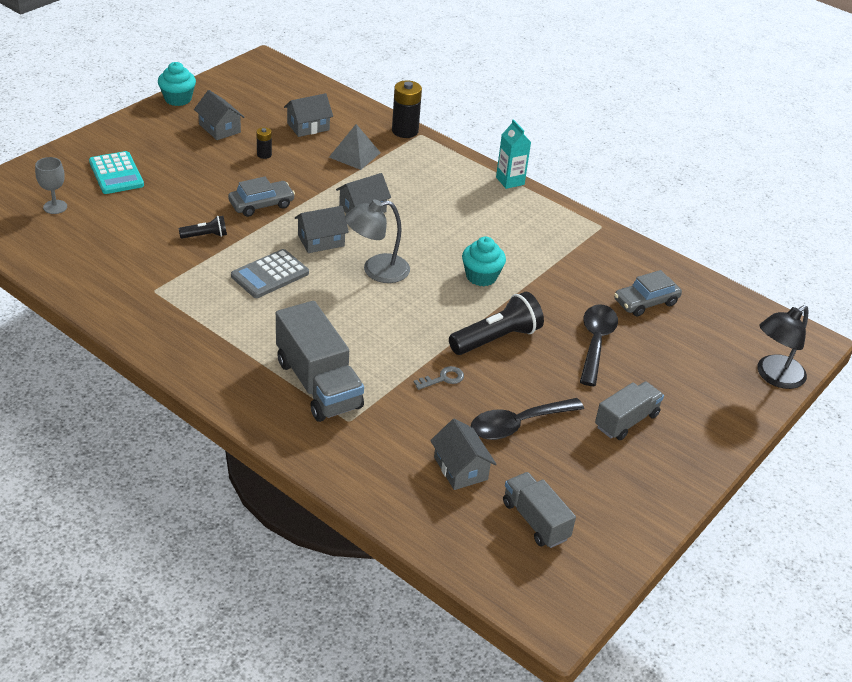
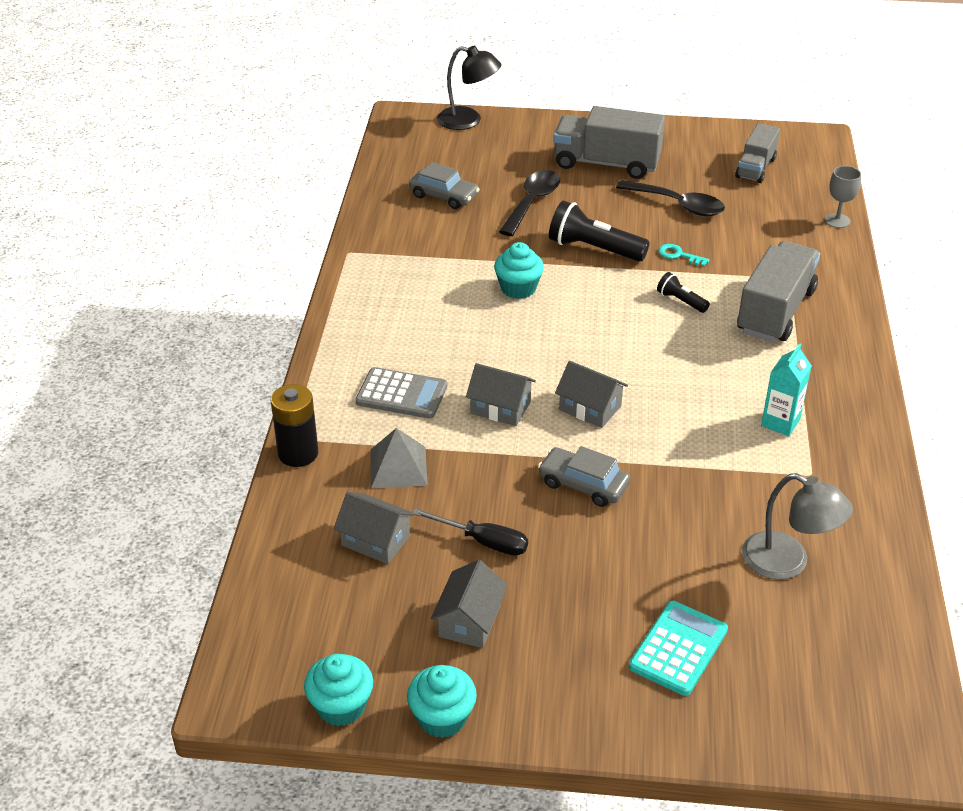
camera: 120 degrees left, 0 degrees up
grey goblet [35,157,67,214] -> grey goblet moved to [825,166,861,228]
black flashlight [178,216,227,238] -> black flashlight moved to [657,272,710,313]
grey calculator [231,249,309,298] -> grey calculator moved to [355,367,447,419]
black battery [256,127,272,159] -> black screwdriver [413,508,528,556]
grey lamp [345,199,410,283] -> grey lamp moved to [742,473,853,579]
grey key [414,366,464,390] -> turquoise key [658,244,710,267]
grey house [430,418,496,490] -> none
turquoise carton [496,119,531,189] -> turquoise carton moved to [761,343,812,436]
black spoon [580,304,618,386] -> black spoon turned 135 degrees clockwise [499,170,560,236]
grey truck [595,382,664,440] -> grey truck [553,106,665,179], size x1.63
none -> turquoise cupcake [304,654,373,726]

